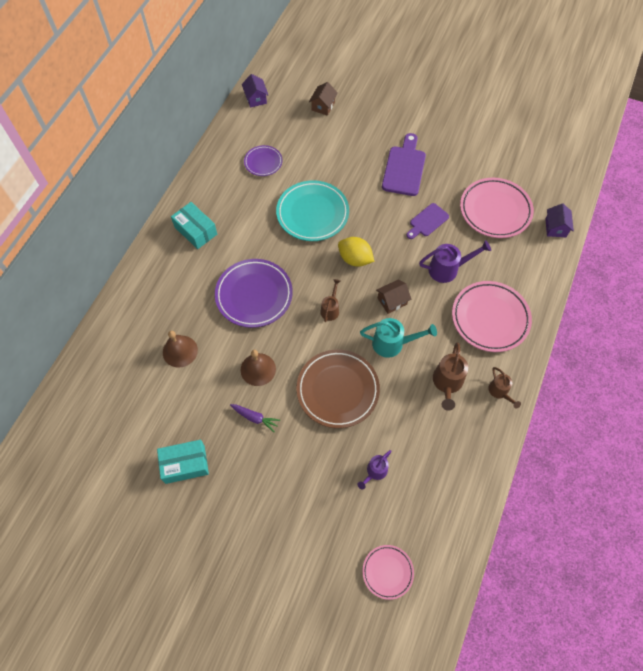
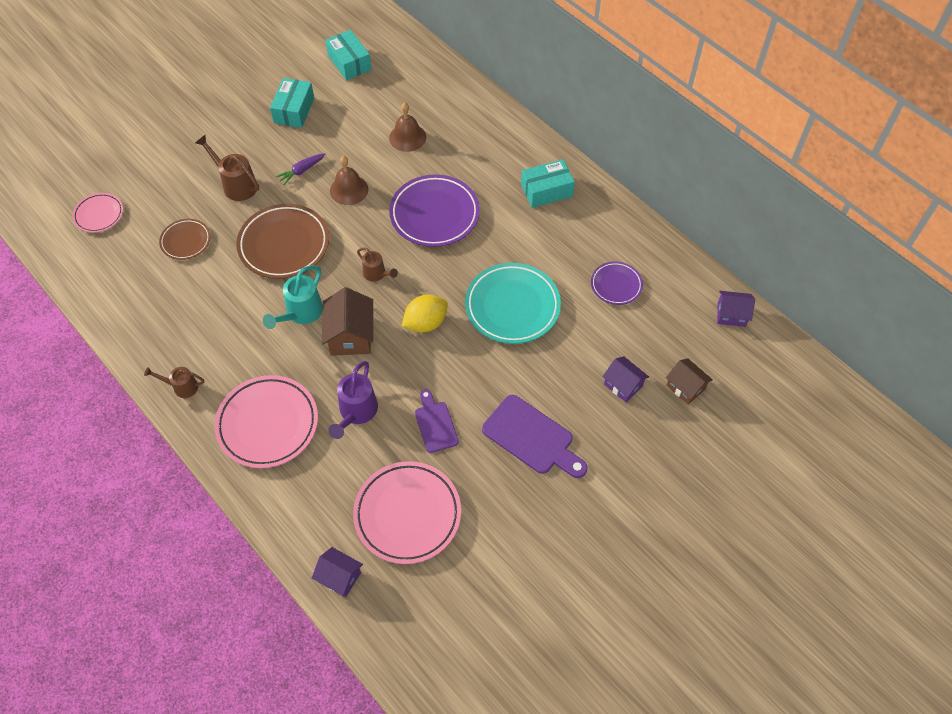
camera: 115 degrees right, 5 degrees down
purple watering can [358,450,392,490] -> brown plate [159,219,211,260]
brown house [376,280,412,314] -> brown house [322,287,373,356], size x1.55
brown watering can [433,343,468,411] -> brown watering can moved to [195,135,259,201]
none -> turquoise box [325,30,372,80]
none -> purple house [602,356,649,402]

